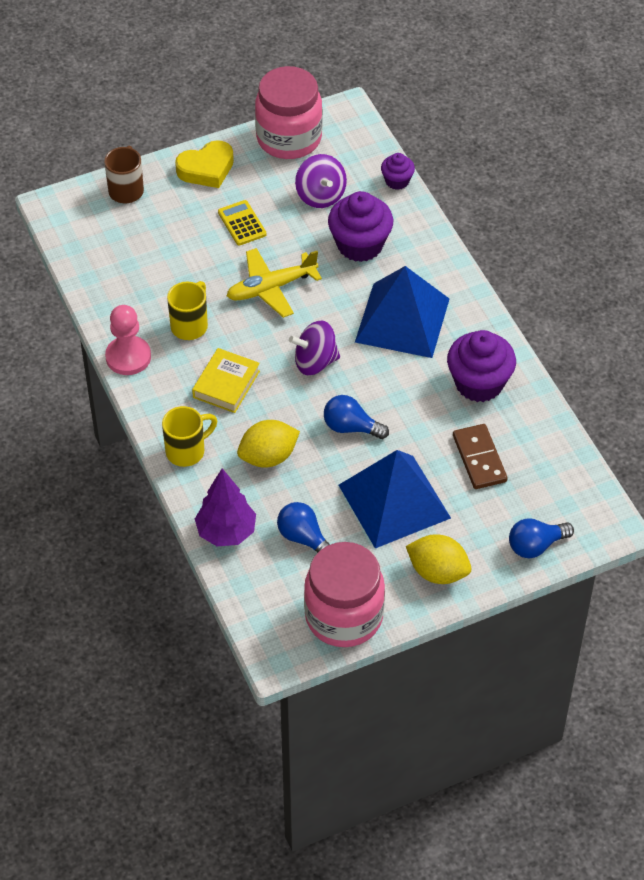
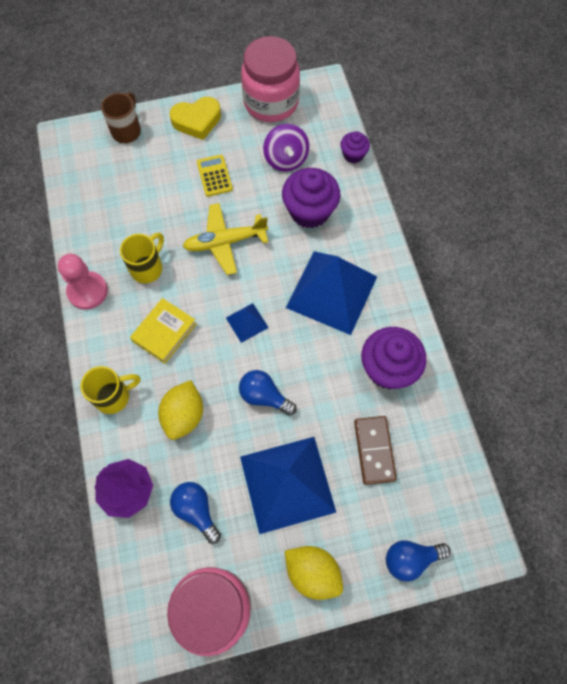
camera: 10 degrees right, 15 degrees up
yellow lemon [237,420,300,468] -> yellow lemon turned 60 degrees counterclockwise [158,380,203,440]
purple spinning top [289,320,340,375] -> blue pyramid [226,303,269,343]

